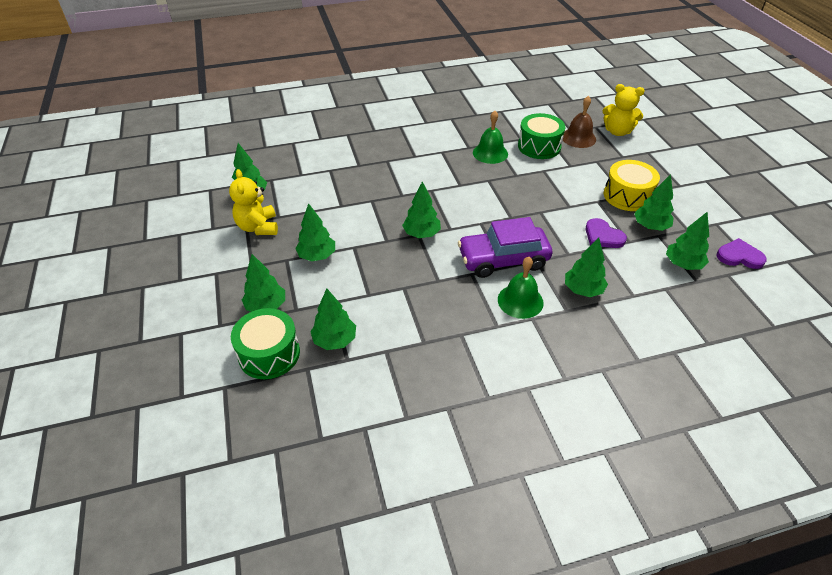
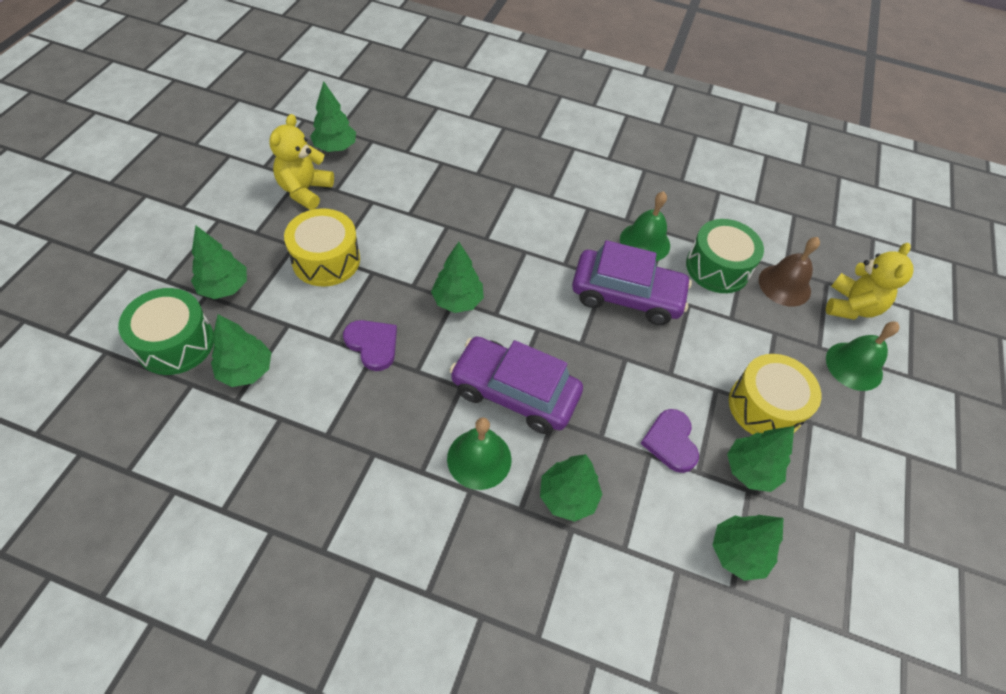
camera: 30 degrees right, 10 degrees up
green tree [295,203,335,262] -> yellow drum [284,208,360,287]
yellow teddy bear [603,84,645,136] -> yellow teddy bear turned 120 degrees counterclockwise [826,243,913,320]
purple heart [716,238,767,269] -> purple heart moved to [343,320,397,371]
none -> purple car [572,240,692,325]
none -> green bell [826,322,900,391]

